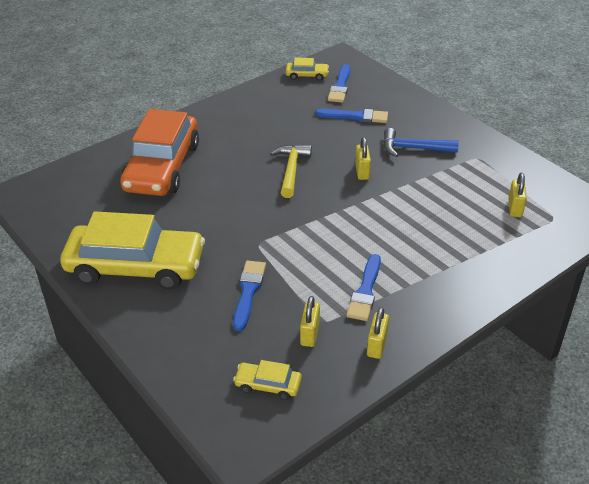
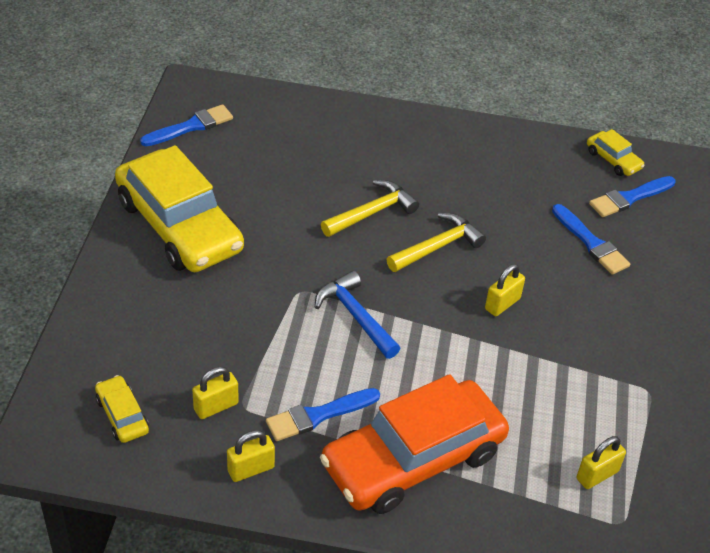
camera: 45 degrees right, 5 degrees up
orange car [120,109,199,196] -> orange car moved to [320,374,509,514]
blue brush [233,261,266,331] -> blue brush moved to [140,104,233,146]
blue hammer [384,128,459,157] -> blue hammer moved to [315,271,400,359]
none -> yellow hammer [321,180,419,237]

